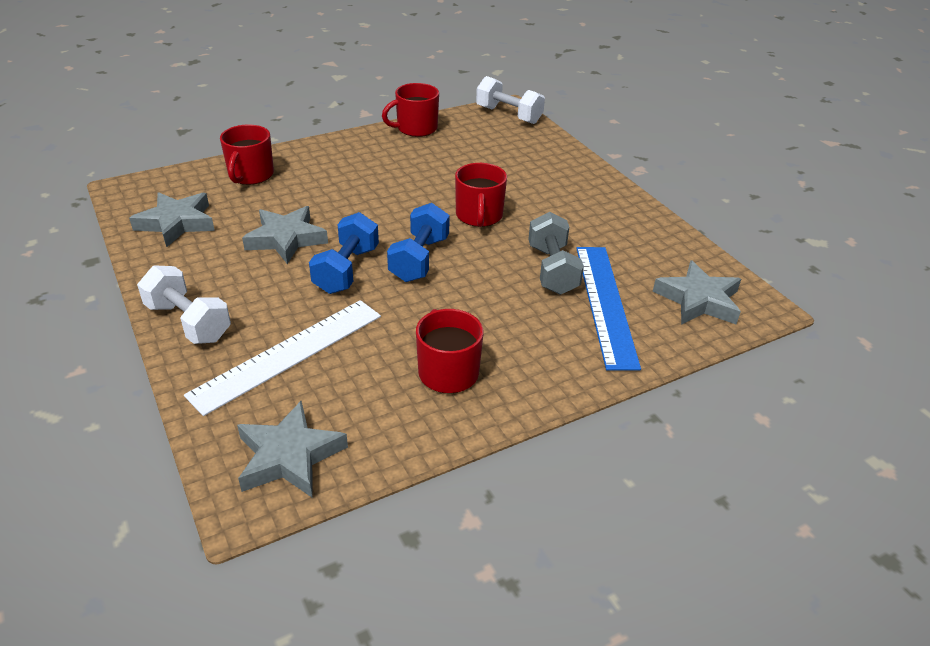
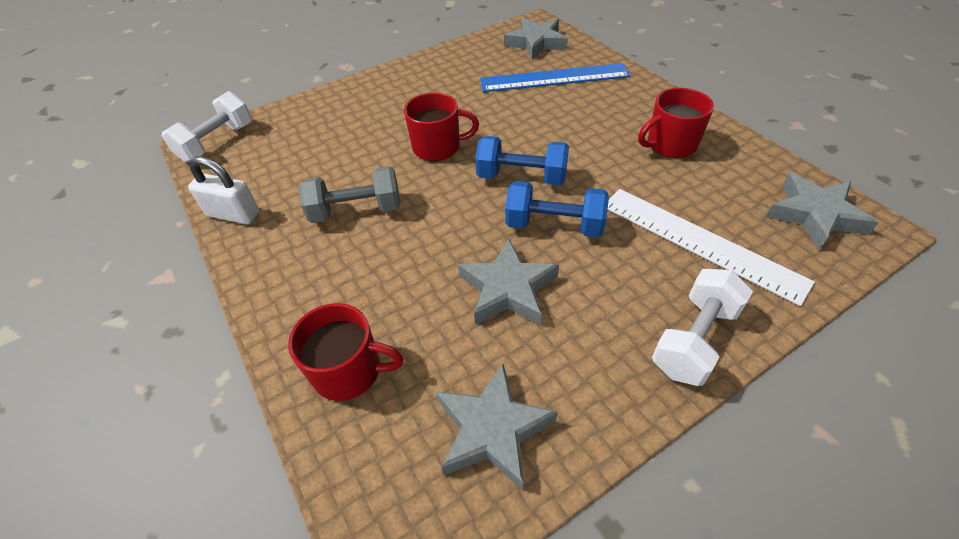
camera: 90 degrees left, 10 degrees up
red mug [382,83,439,137] -> white padlock [188,156,260,224]
grey dumbbell [528,212,584,295] -> grey dumbbell moved to [298,166,400,223]

